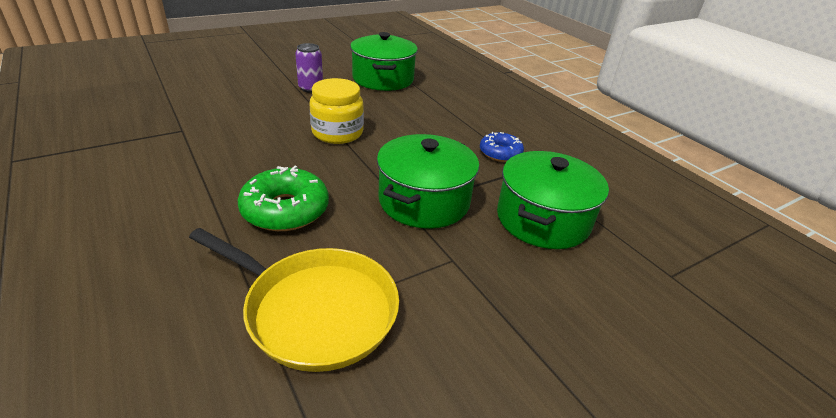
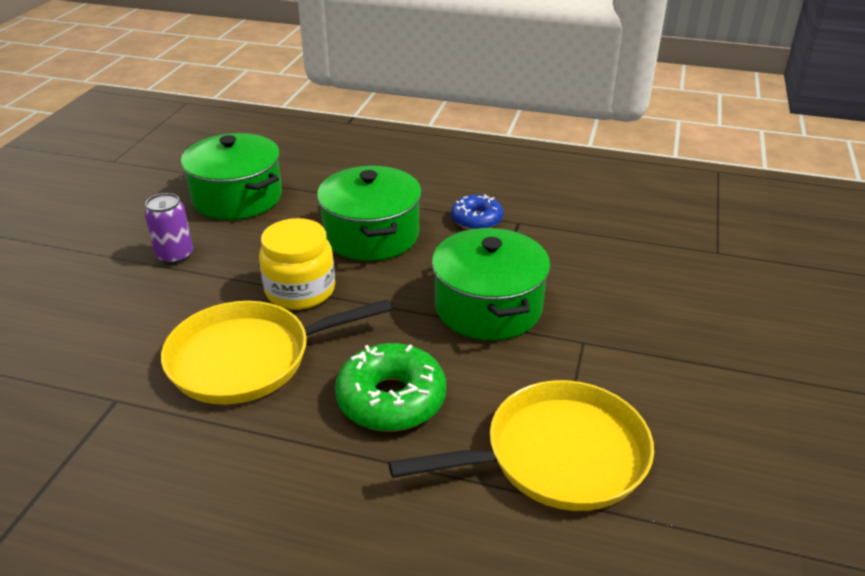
camera: 40 degrees left, 0 degrees up
green pot [497,151,609,249] -> green pot moved to [317,166,422,261]
none -> yellow pan [161,299,392,405]

